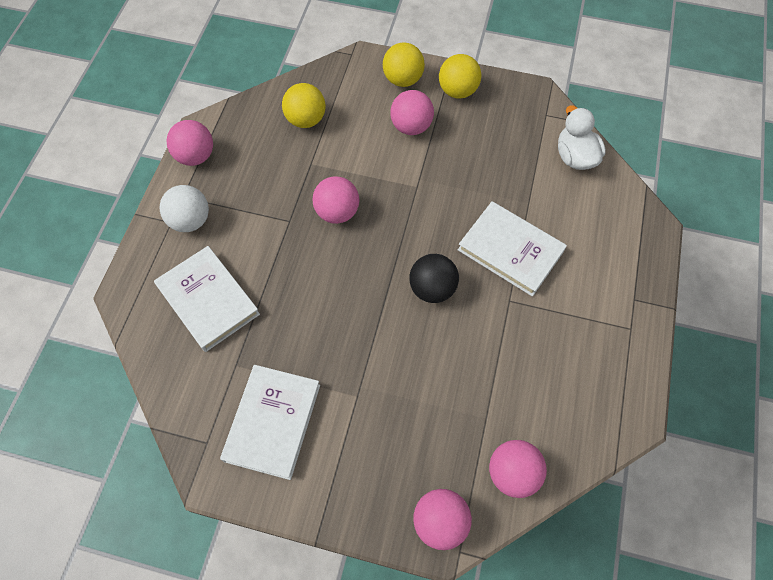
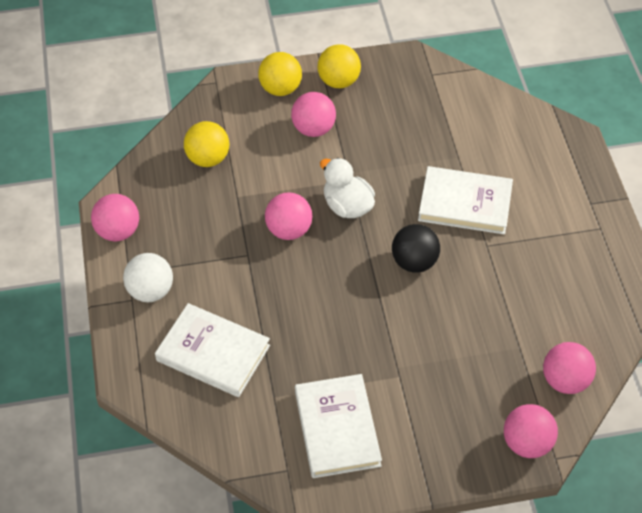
camera: 25 degrees left, 10 degrees down
white duck [558,105,606,170] -> white duck moved to [320,158,375,218]

